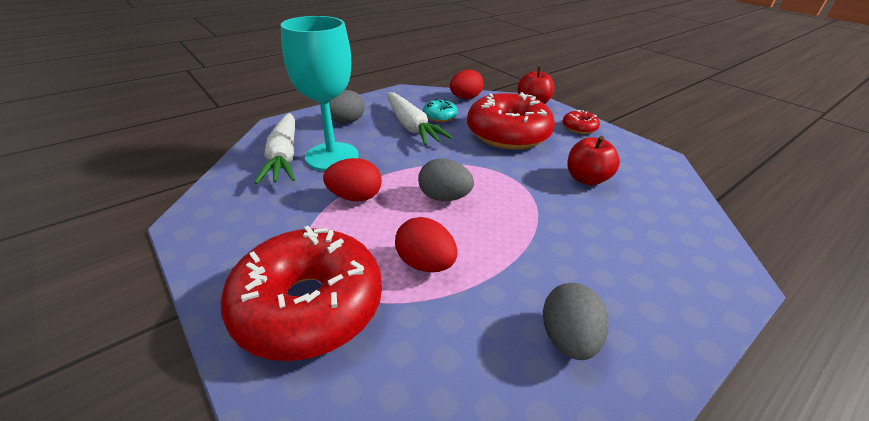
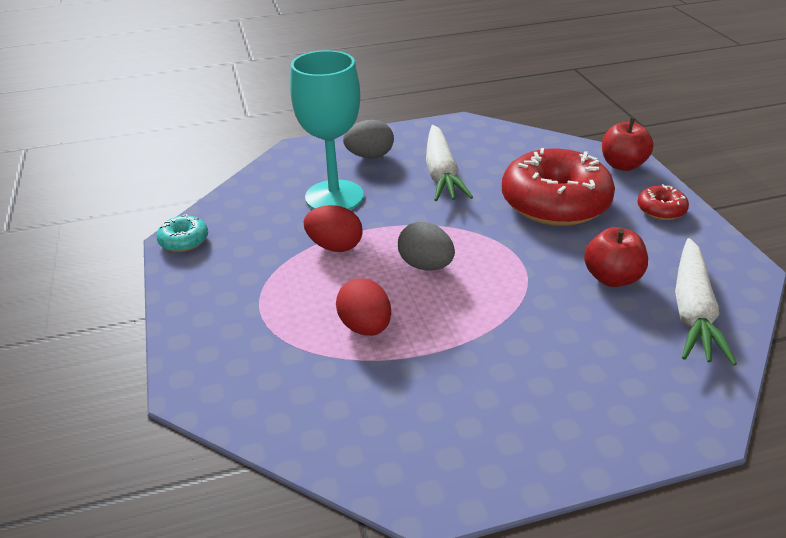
camera: 25 degrees right, 0 degrees up
red donut [221,226,382,361] -> none
white carrot [254,113,295,184] -> white carrot moved to [675,238,737,366]
turquoise donut [423,99,458,122] -> turquoise donut moved to [156,214,208,252]
red egg [450,69,484,99] -> none
grey egg [543,283,609,360] -> none

